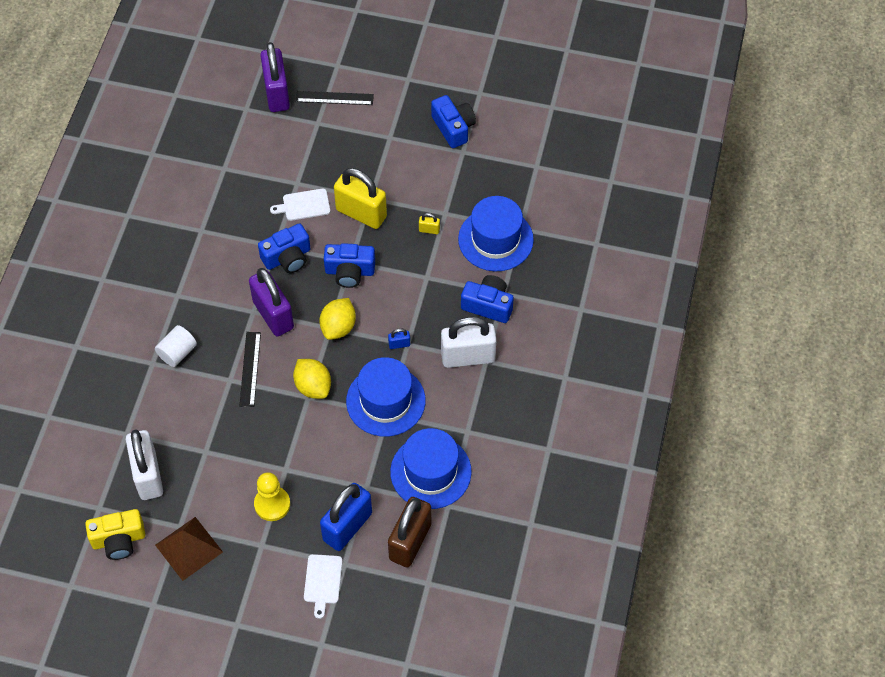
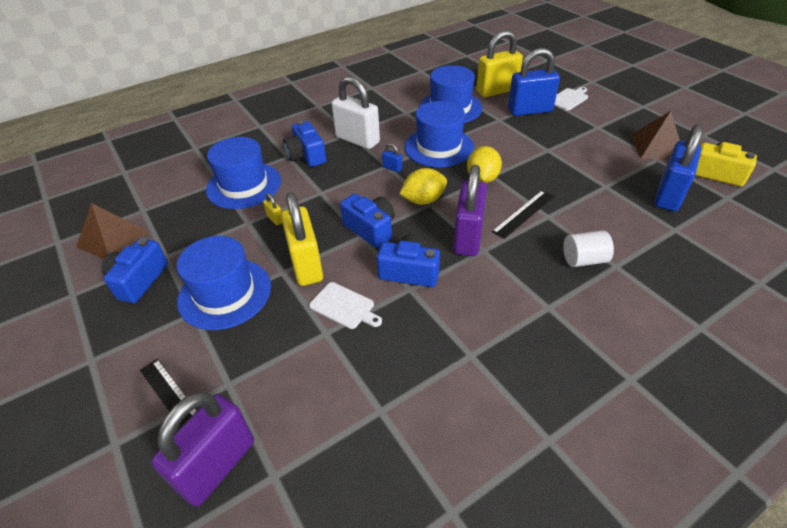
camera: 135 degrees left, 15 degrees down
white padlock [126,429,163,500] -> blue padlock [654,124,703,211]
yellow pawn [254,472,290,521] -> none
brown padlock [388,497,431,567] -> yellow padlock [476,30,523,97]
none -> brown pyramid [76,203,148,259]
none -> blue hat [176,236,271,330]

